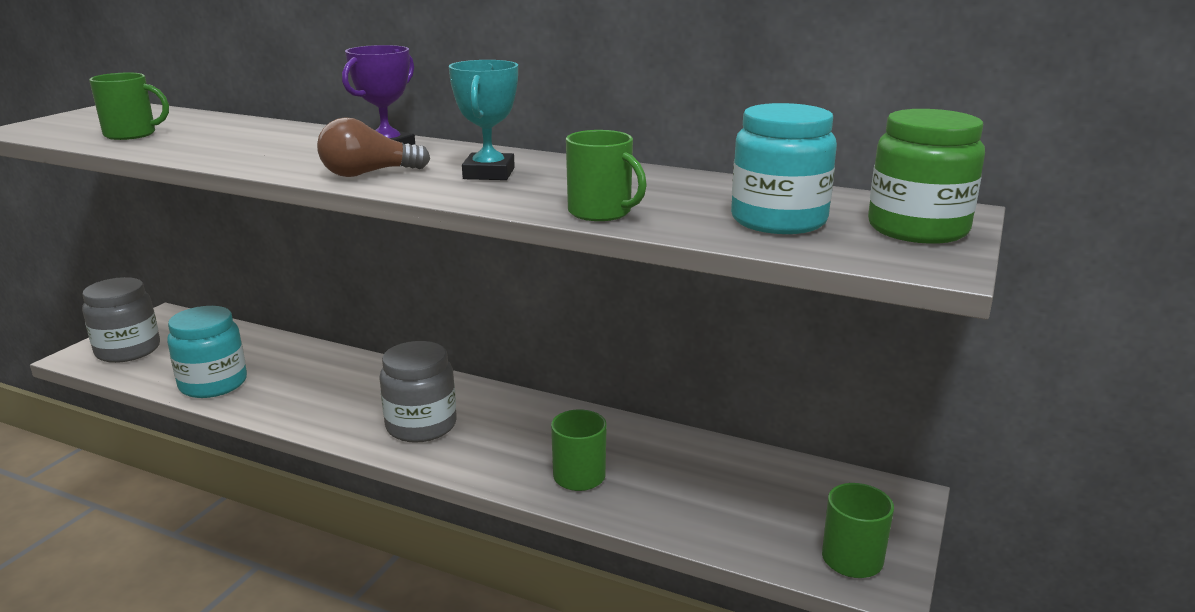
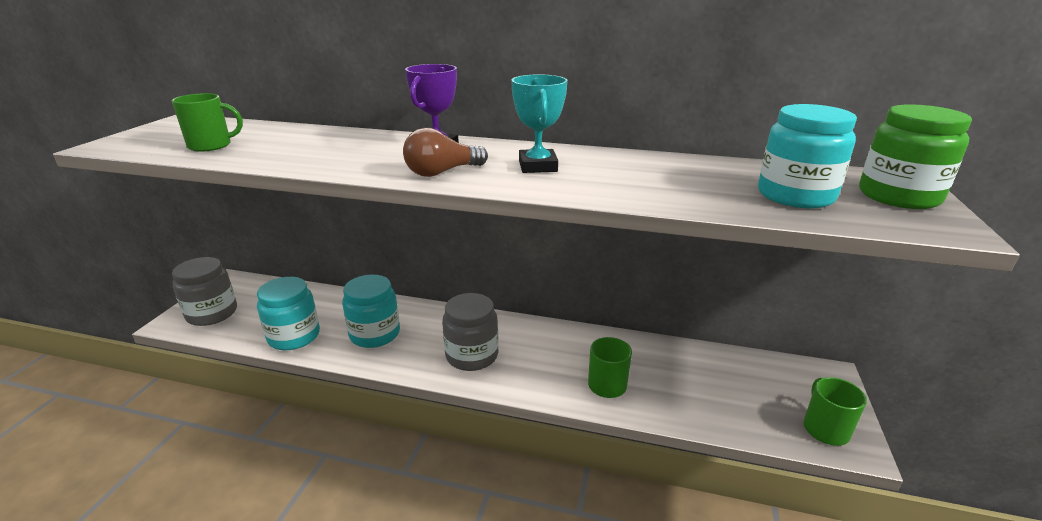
camera: 10 degrees left, 5 degrees up
green mug [566,130,647,221] -> none
none -> turquoise jar [342,275,400,348]

